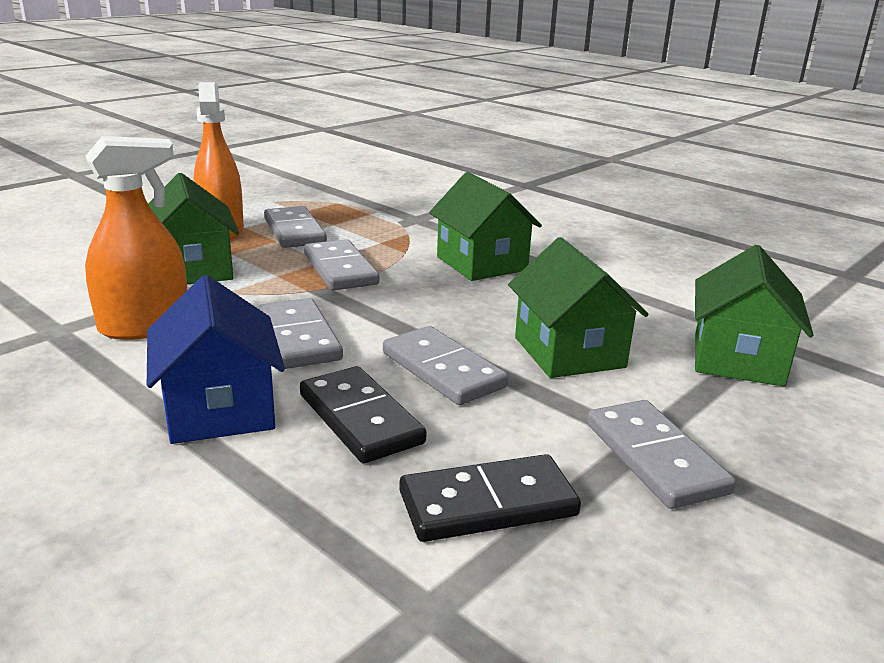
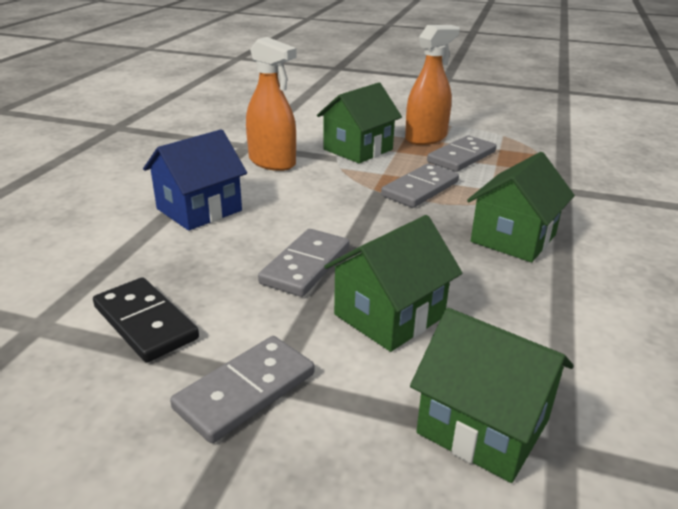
camera: 65 degrees right, 5 degrees up
grey domino [258,298,343,369] -> none
black domino [300,366,427,463] -> none
green house [695,245,814,387] -> green house turned 45 degrees clockwise [410,308,574,483]

